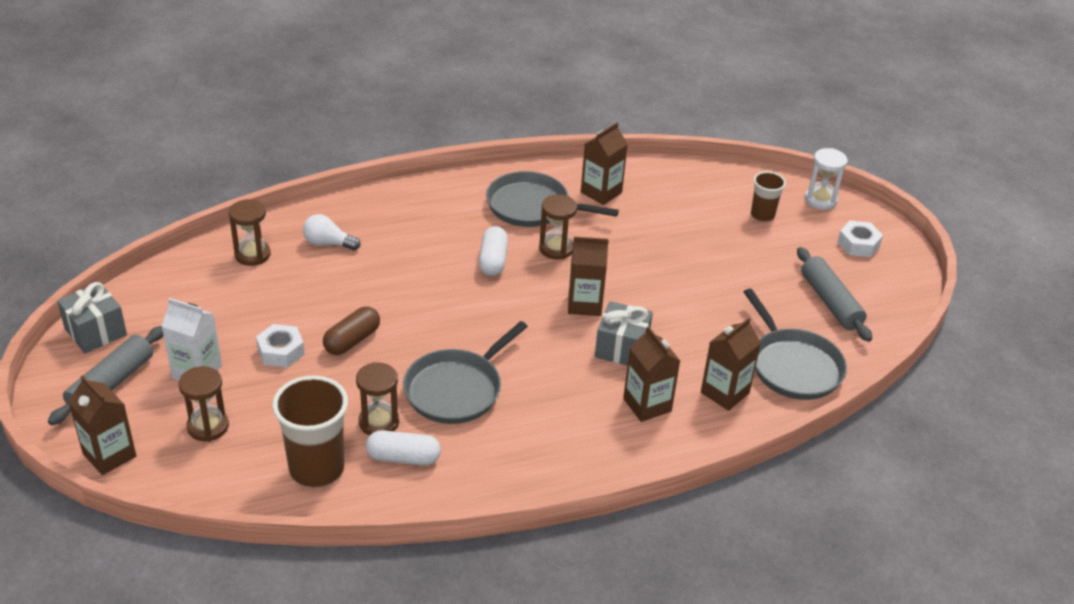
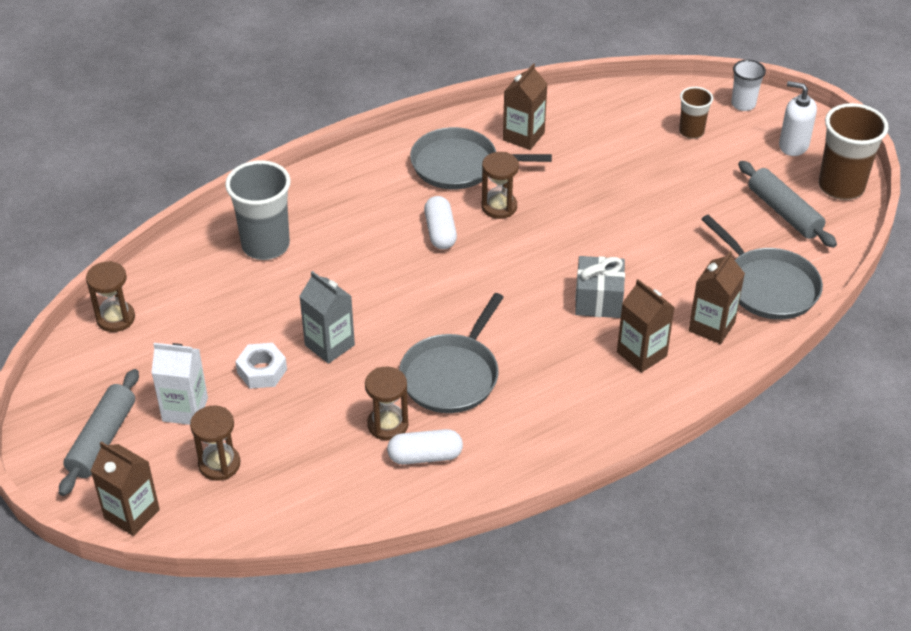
camera: 10 degrees left, 5 degrees up
grey gift [57,282,127,353] -> none
brown hourglass [229,199,271,266] -> brown hourglass moved to [86,261,135,332]
brown cup [272,375,348,488] -> brown cup moved to [819,103,889,200]
white light bulb [303,214,360,250] -> grey cup [225,160,291,260]
brown capsule [323,306,380,355] -> grey carton [299,271,355,364]
brown carton [568,236,609,316] -> none
white hourglass [805,148,848,210] -> white cup [731,60,766,111]
white nut [837,221,883,257] -> white soap dispenser [779,81,817,156]

